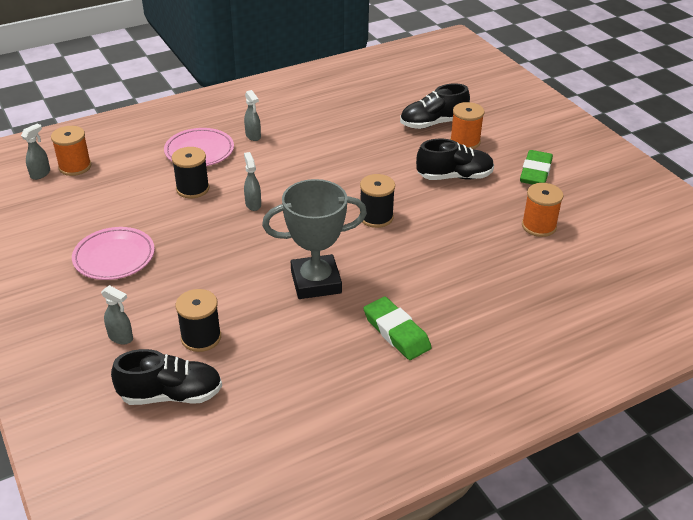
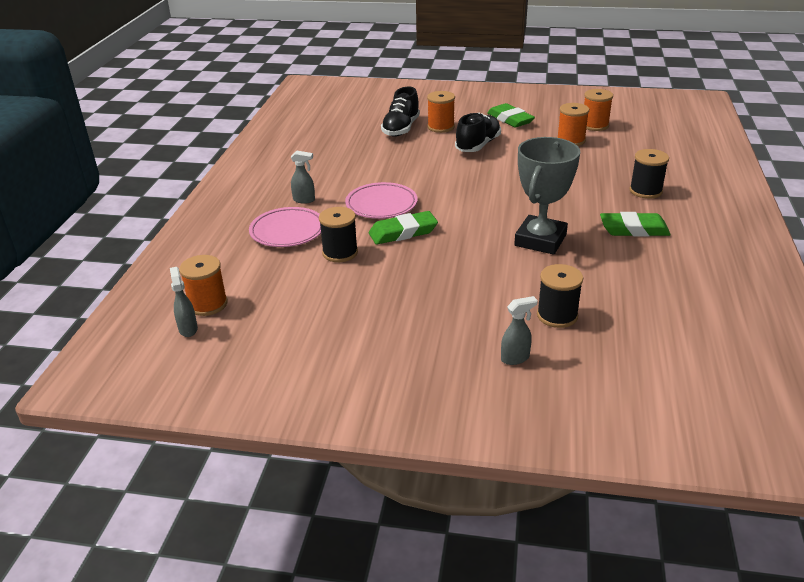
camera: 50 degrees left, 5 degrees down
pink plate [72,227,155,280] -> pink plate moved to [345,182,418,219]
black shoe [111,349,222,405] -> none
grey spray bottle [244,152,261,211] -> green eraser [369,211,438,245]
black spool [360,174,395,228] -> black spool moved to [629,149,669,199]
none -> orange spool [584,89,613,131]

